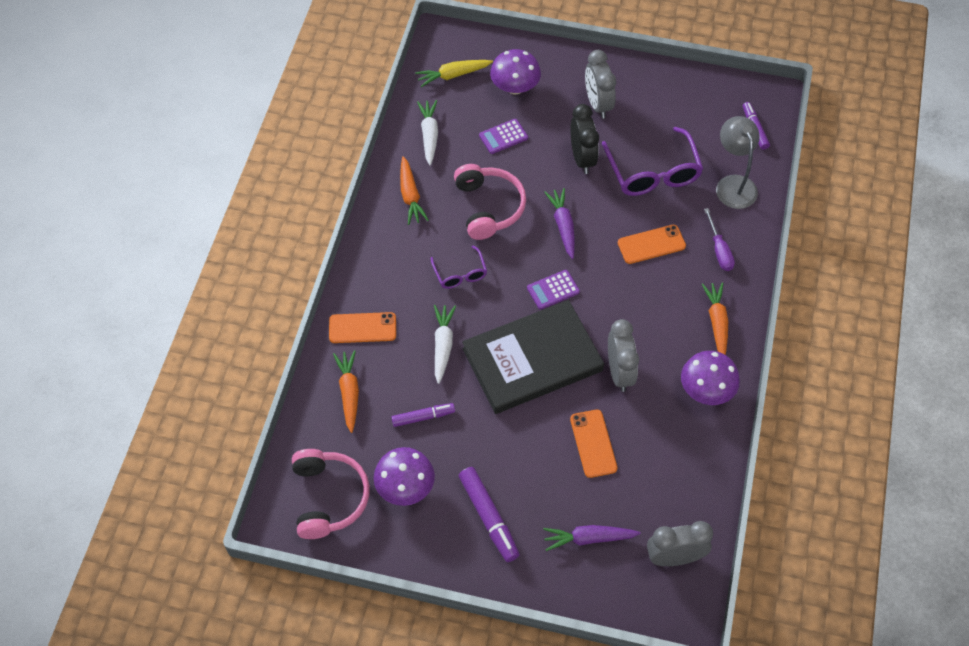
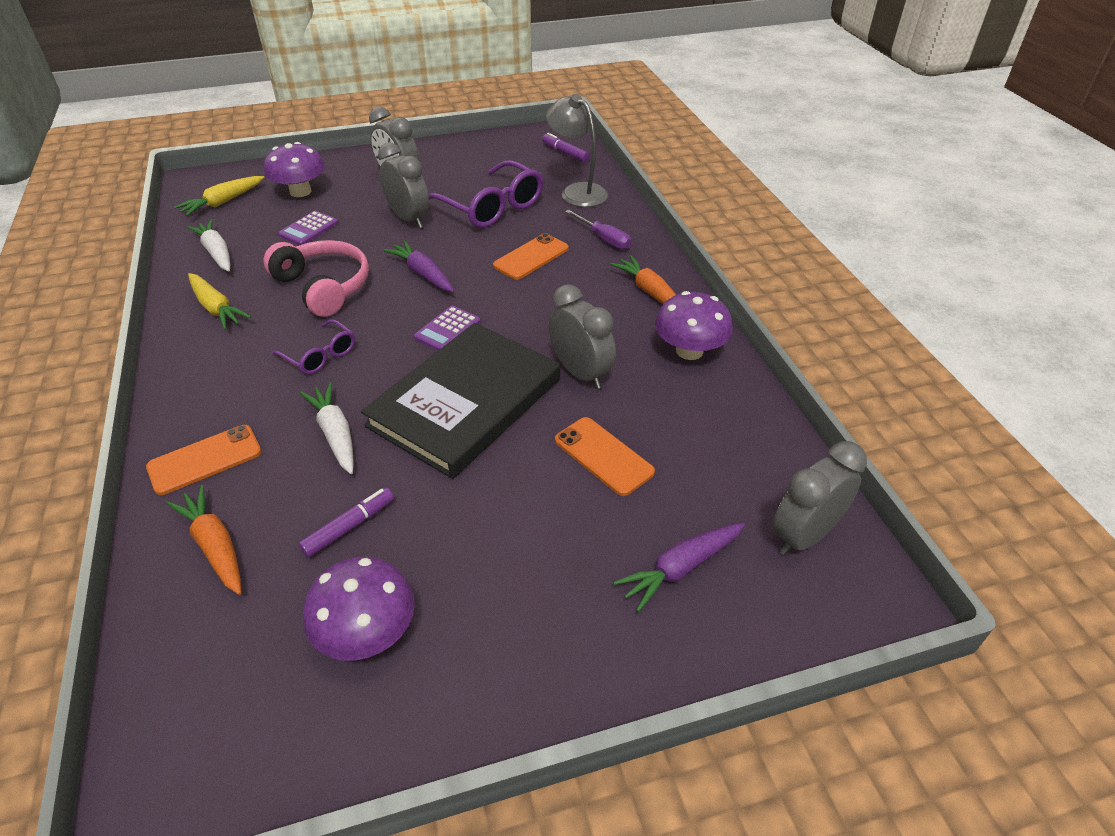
camera: 30 degrees left, 15 degrees down
pink headphones [292,449,370,539] -> none
orange carrot [400,156,429,225] -> yellow carrot [188,273,251,330]
purple marker [459,467,520,562] -> none
black clock [570,104,599,174] -> grey clock [378,143,429,228]

